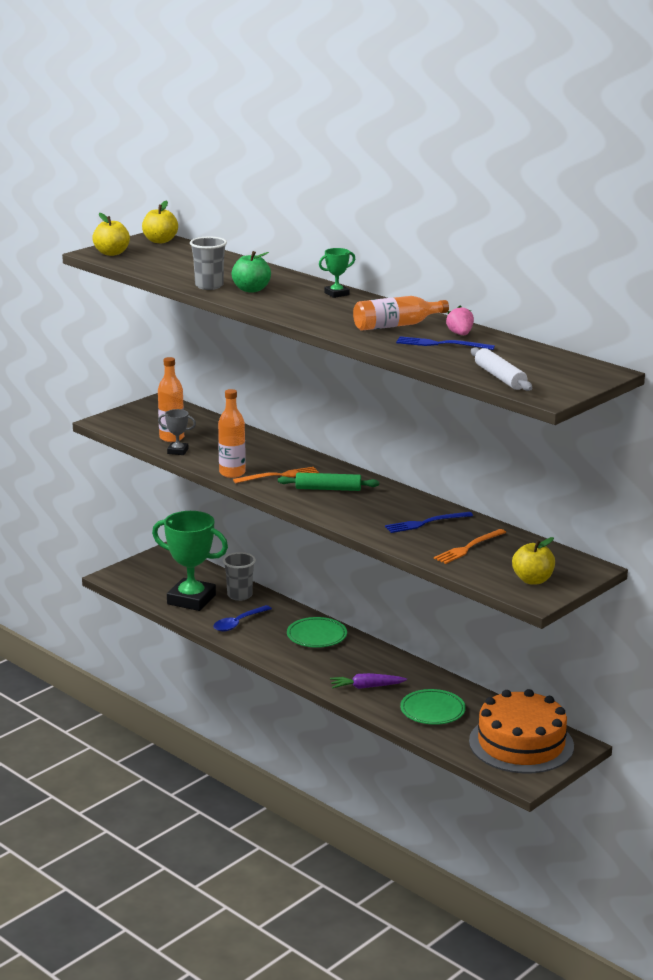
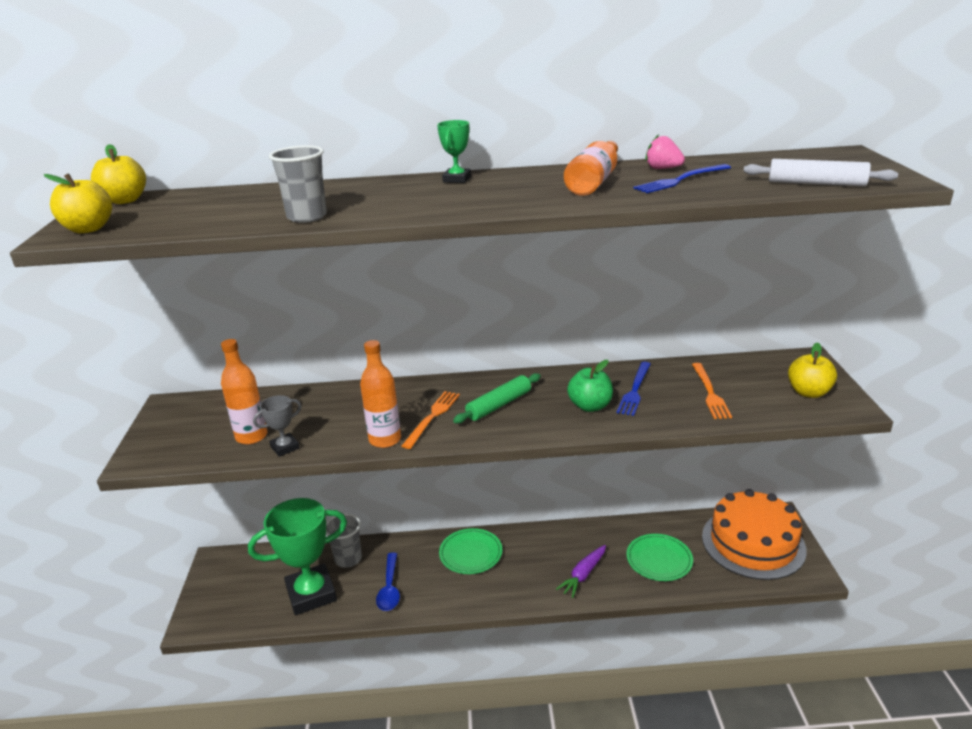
camera: 45 degrees left, 5 degrees up
green apple [231,251,271,293] -> green apple moved to [567,360,613,412]

